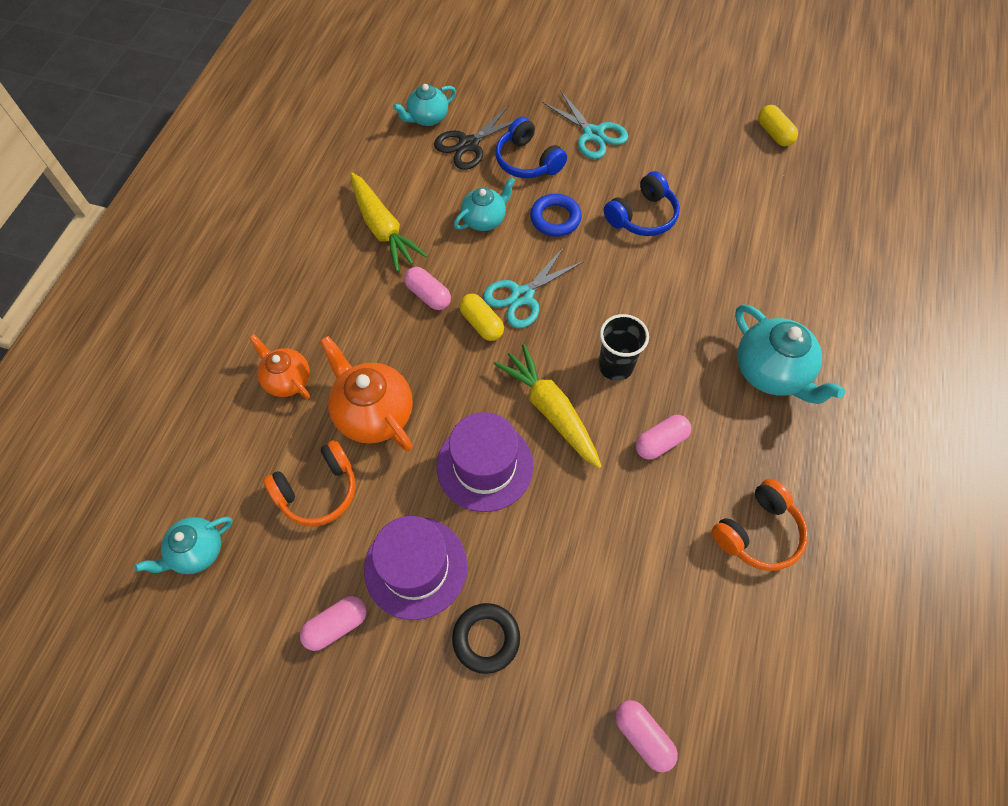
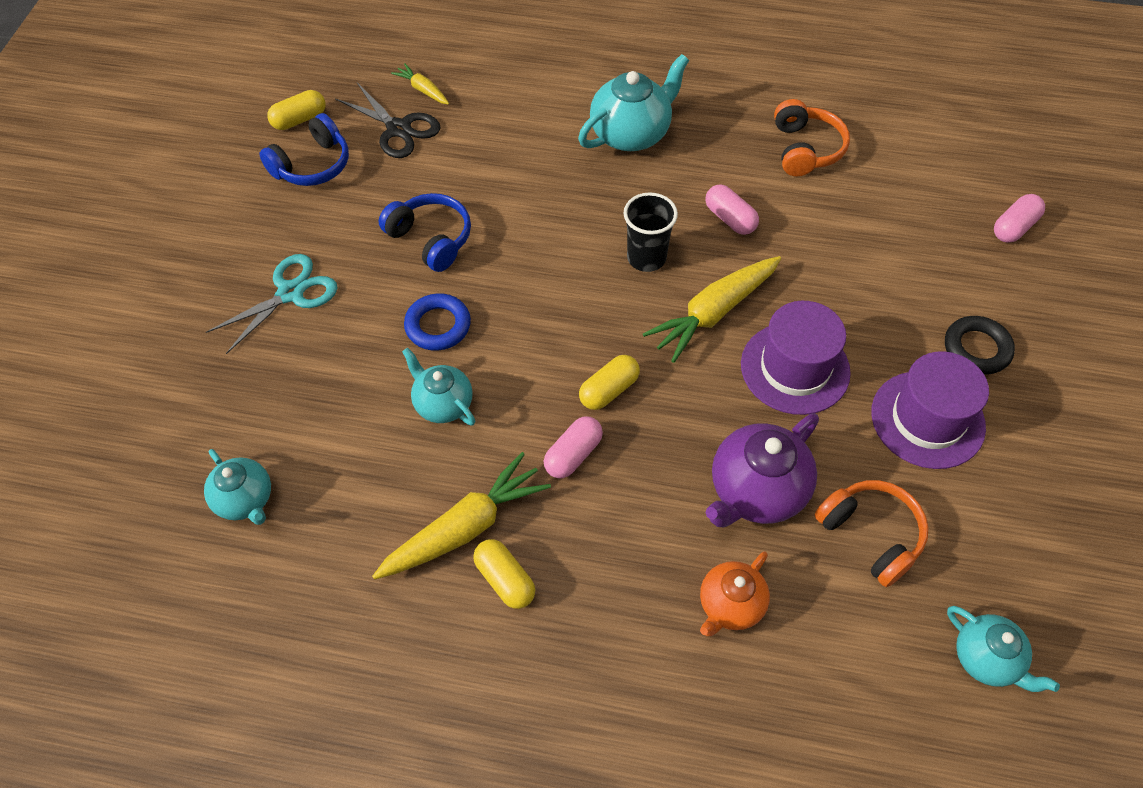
camera: 95 degrees left, 5 degrees down
pink capsule [300,596,367,651] -> none
orange teapot [320,336,413,451] -> purple teapot [706,413,819,527]
black scissors [434,105,513,170] -> black scissors moved to [335,83,441,158]
turquoise scissors [483,247,584,328] -> none
blue headphones [495,117,567,178] -> blue headphones moved to [259,113,349,186]
orange headphones [711,479,808,571] -> orange headphones turned 45 degrees clockwise [774,99,850,176]
none -> yellow carrot [391,63,449,105]
none -> yellow capsule [473,539,535,609]

